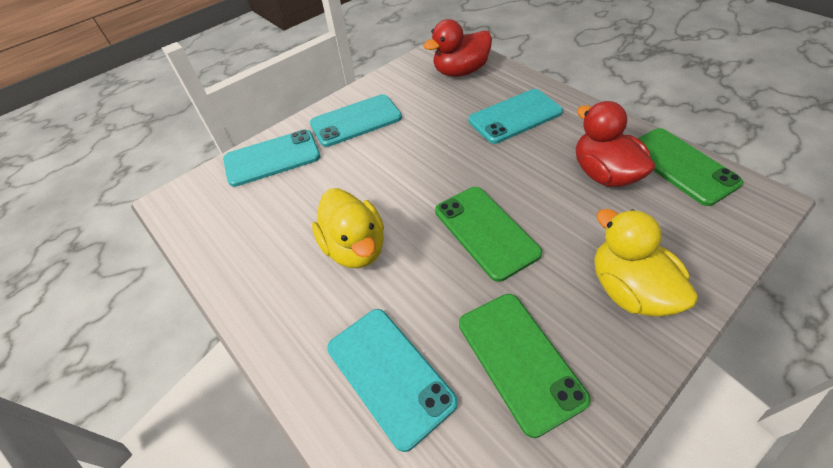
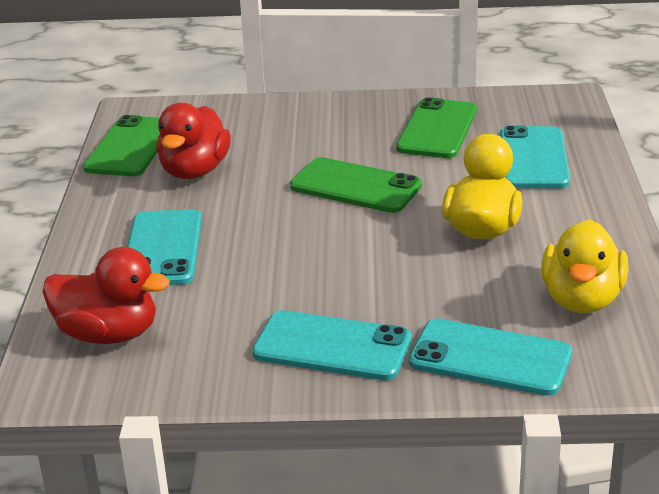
camera: 140 degrees left, 20 degrees down
green phone [435,187,542,282] -> green phone turned 75 degrees counterclockwise [290,157,422,213]
turquoise phone [468,89,563,144] -> turquoise phone turned 75 degrees clockwise [127,209,202,285]
yellow duck [594,209,698,317] -> yellow duck moved to [541,220,628,313]

